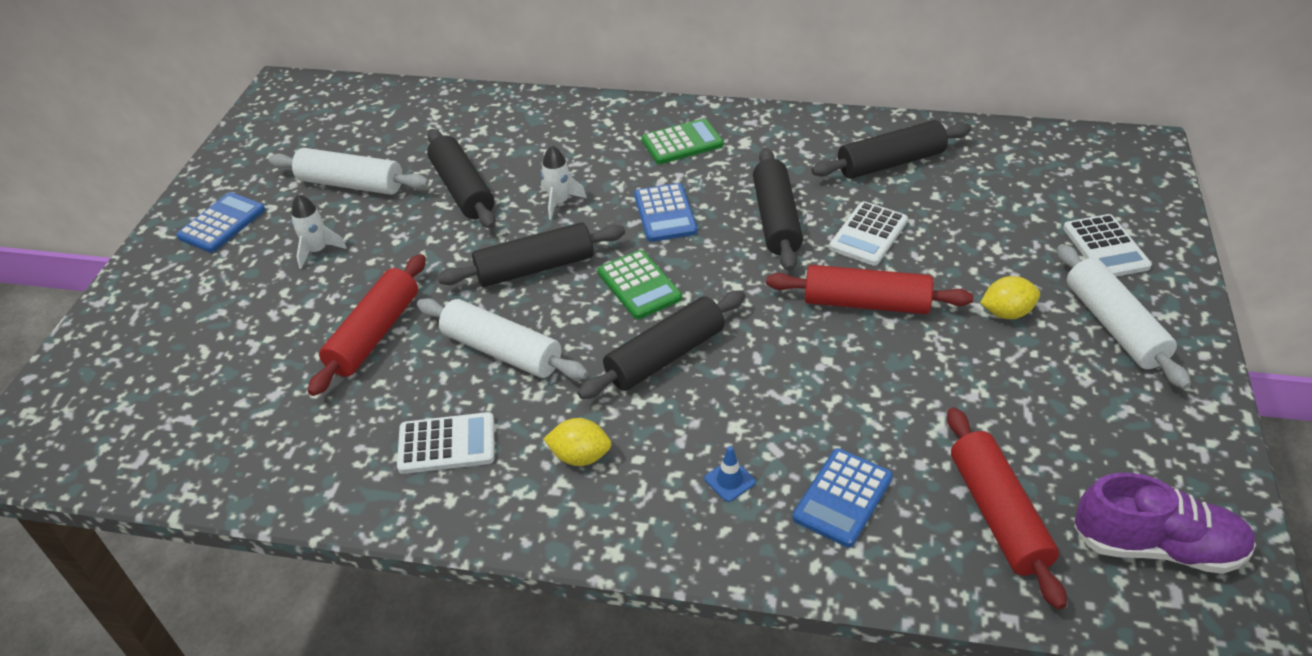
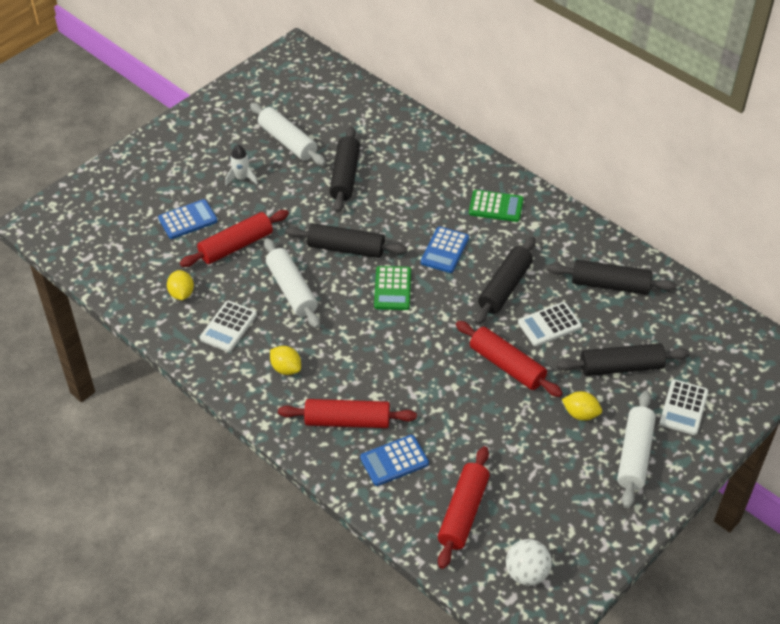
camera: 30 degrees right, 5 degrees up
blue calculator [176,192,265,253] -> blue calculator moved to [158,199,218,239]
white calculator [397,412,495,474] -> white calculator turned 90 degrees clockwise [200,301,257,352]
white rocket [541,146,587,220] -> none
black rolling pin [577,290,746,399] -> black rolling pin moved to [557,343,689,376]
blue traffic cone [704,446,756,502] -> red rolling pin [278,399,417,428]
purple shoe [1074,473,1256,574] -> white ball [506,539,552,586]
none -> yellow lemon [167,270,194,300]

